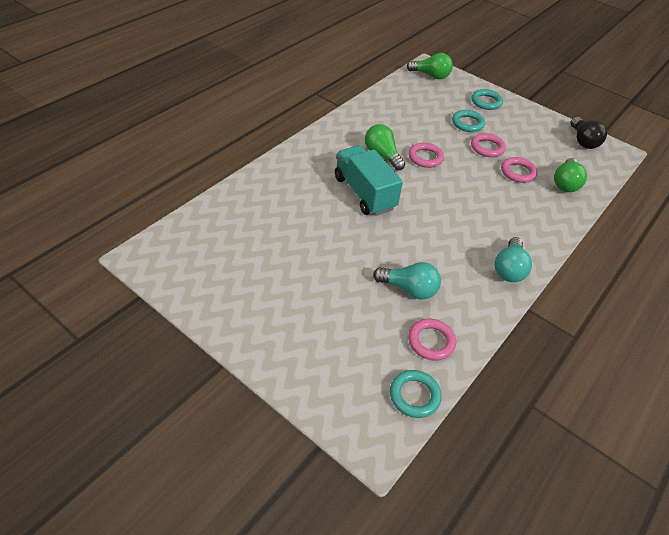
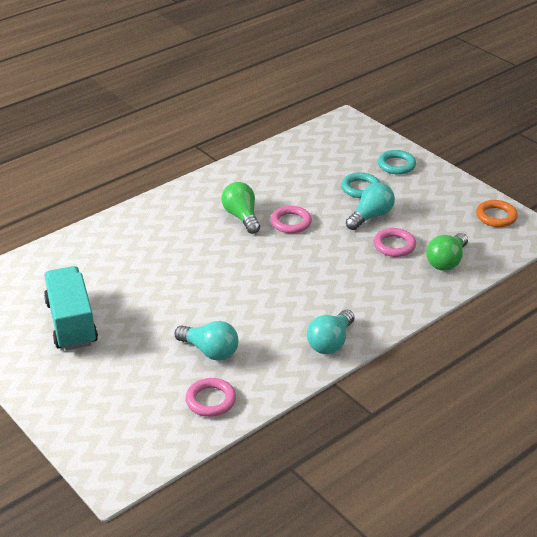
camera: 15 degrees right, 10 degrees down
turquoise truck [335,145,403,216] -> turquoise truck moved to [44,266,98,350]
turquoise ring [390,370,441,418] -> none
green light bulb [407,53,453,79] -> none
pink ring [471,133,506,157] -> turquoise light bulb [346,183,395,230]
black light bulb [570,117,607,149] -> orange ring [476,200,518,227]

